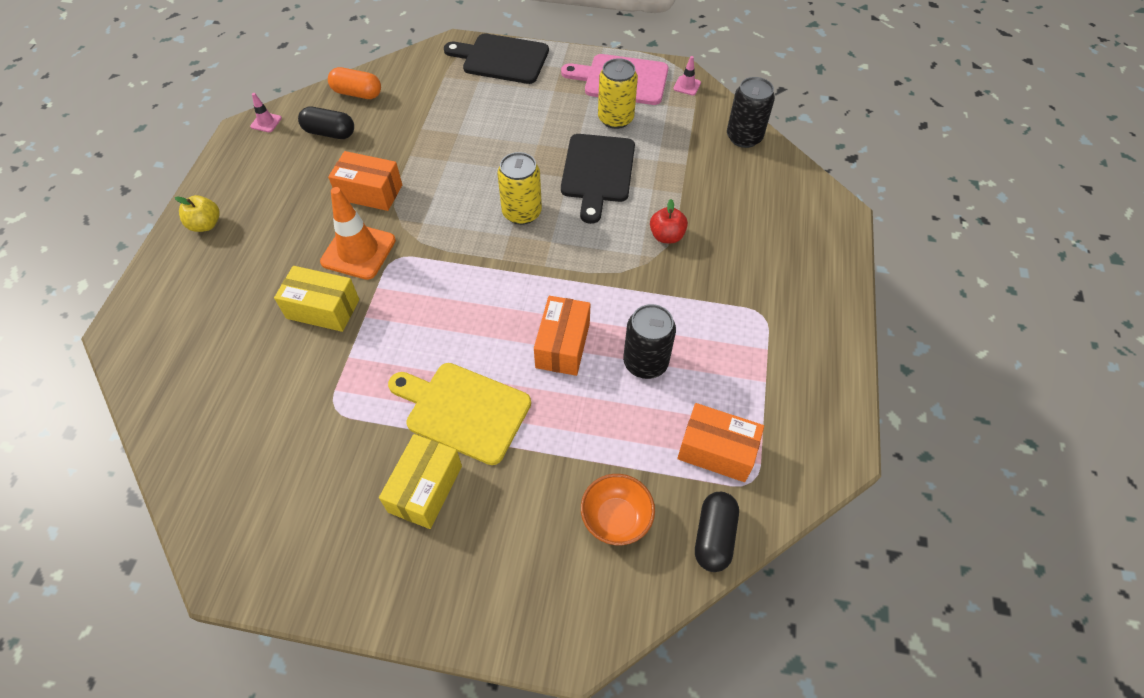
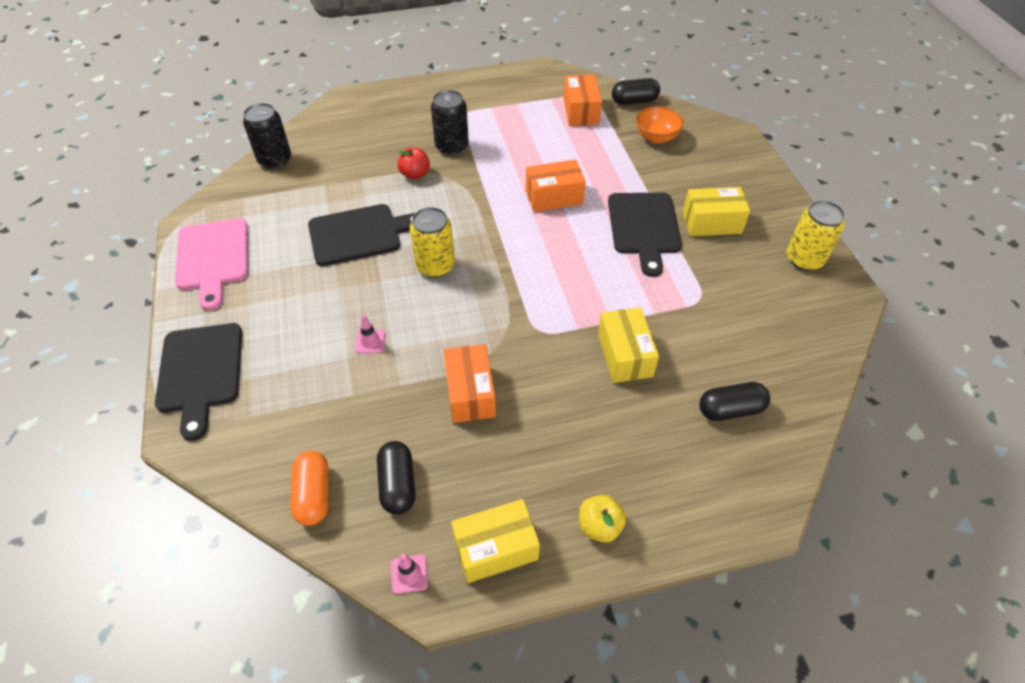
camera: 115 degrees left, 5 degrees down
orange traffic cone [320,187,396,280] -> none
yellow cutting board [388,363,531,465] -> black cutting board [608,193,682,277]
yellow can [598,58,638,129] -> yellow can moved to [786,200,845,271]
black can [623,304,676,379] -> black can moved to [431,90,469,155]
pink traffic cone [673,56,701,95] -> pink traffic cone moved to [355,314,385,354]
none -> yellow box [451,499,540,583]
none -> black capsule [699,382,770,421]

